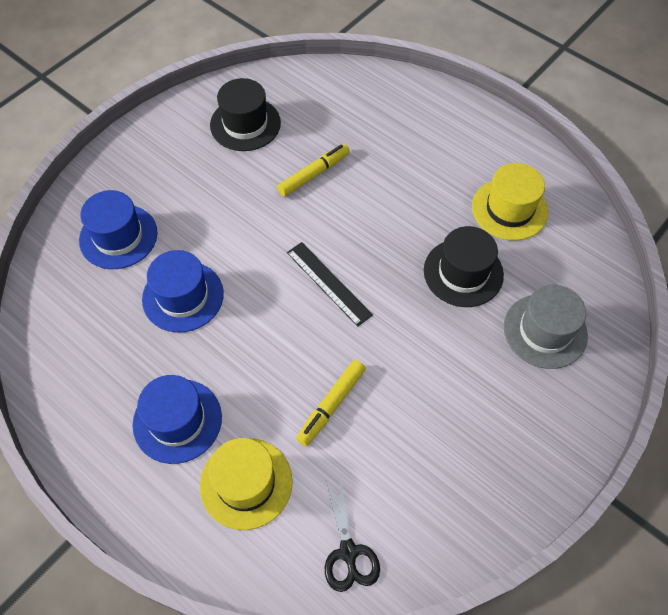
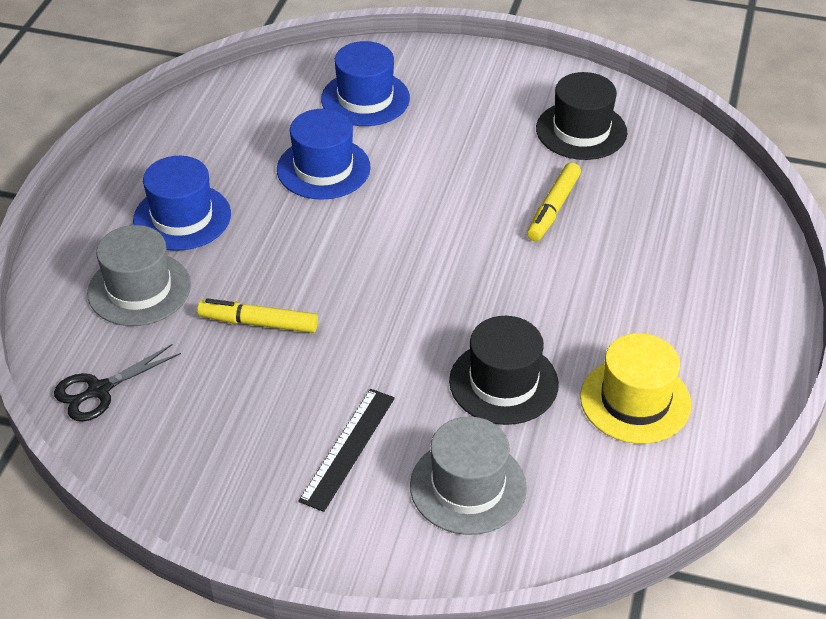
camera: 65 degrees right, 15 degrees down
yellow hat [200,438,293,530] -> grey hat [87,225,191,326]
yellow marker [277,144,350,197] -> yellow marker turned 90 degrees clockwise [527,162,581,241]
black ruler [287,242,373,327] -> black ruler moved to [298,389,395,512]

